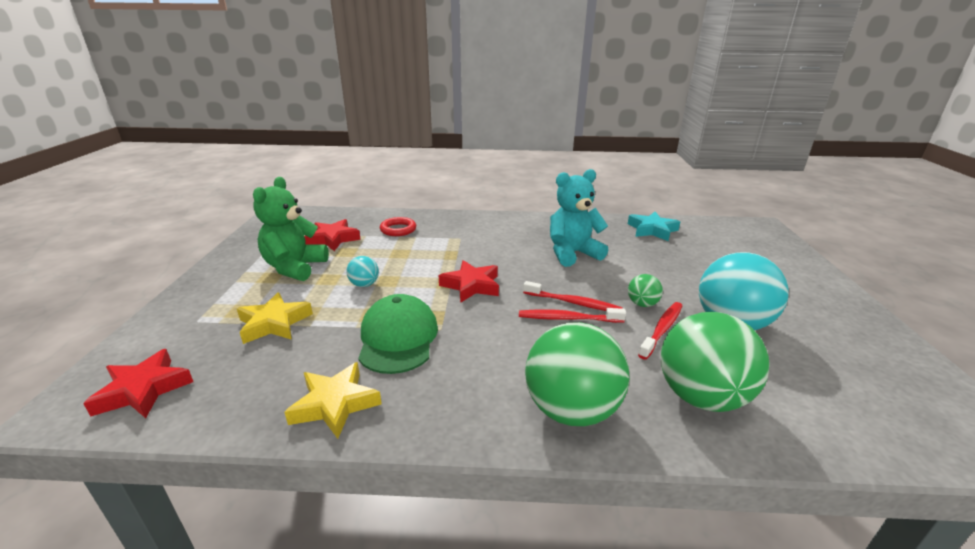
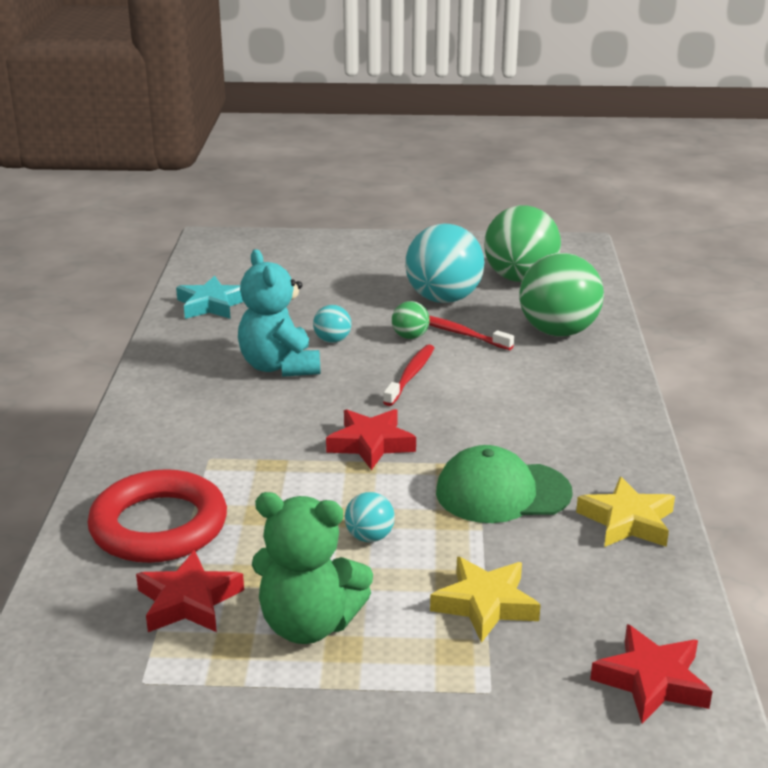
camera: 90 degrees left, 0 degrees up
red ring [380,217,416,236] -> red ring [87,469,227,563], size x1.92
red toothbrush [519,308,626,323] -> none
green ball [525,322,630,426] -> green ball moved to [484,205,561,282]
none -> turquoise ball [313,305,352,343]

